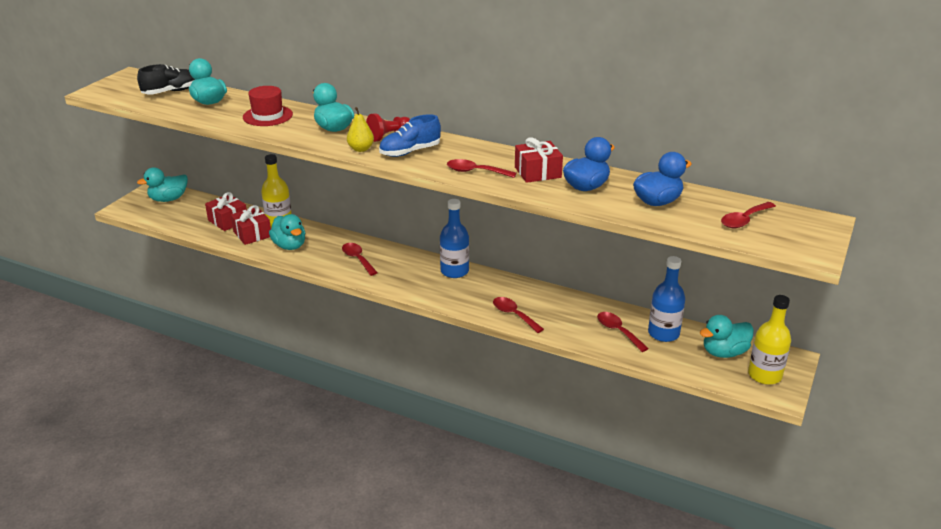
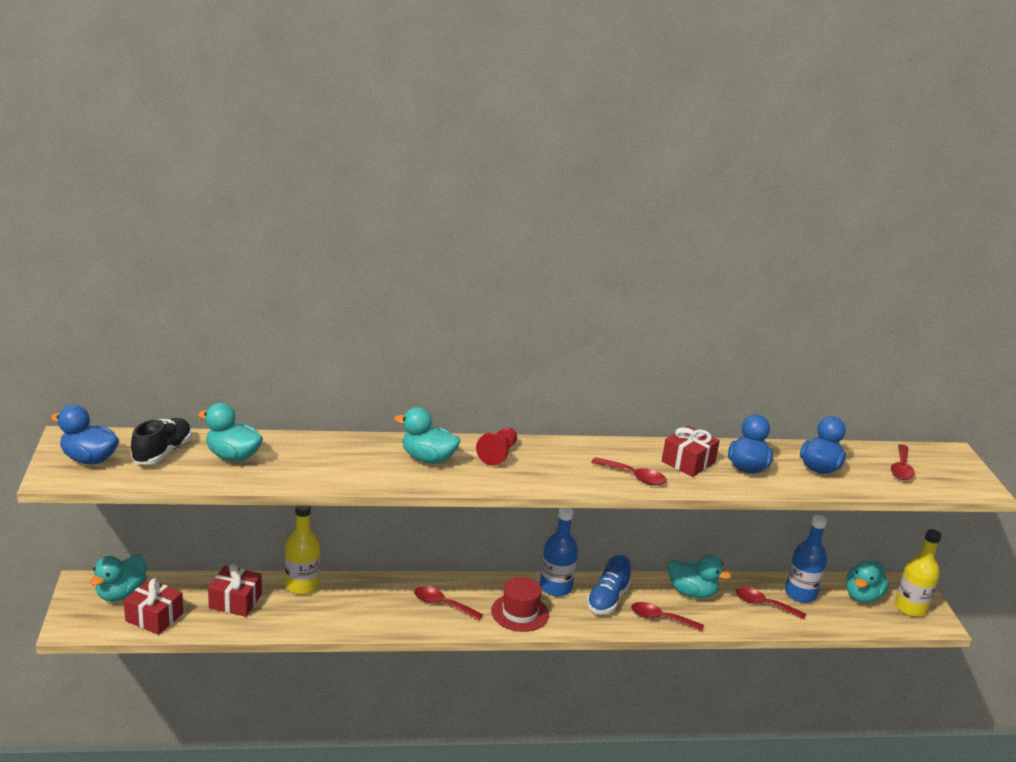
camera: 35 degrees left, 5 degrees down
red gift [231,205,271,245] -> red gift moved to [124,578,183,635]
red hat [243,86,293,126] -> red hat moved to [491,577,549,632]
turquoise duck [269,214,305,250] -> turquoise duck moved to [668,555,731,598]
yellow pear [347,107,374,152] -> none
blue shoe [379,114,441,157] -> blue shoe moved to [587,555,631,614]
red spoon [447,159,517,178] -> red spoon turned 135 degrees counterclockwise [591,457,667,485]
none -> blue duck [51,405,119,464]

